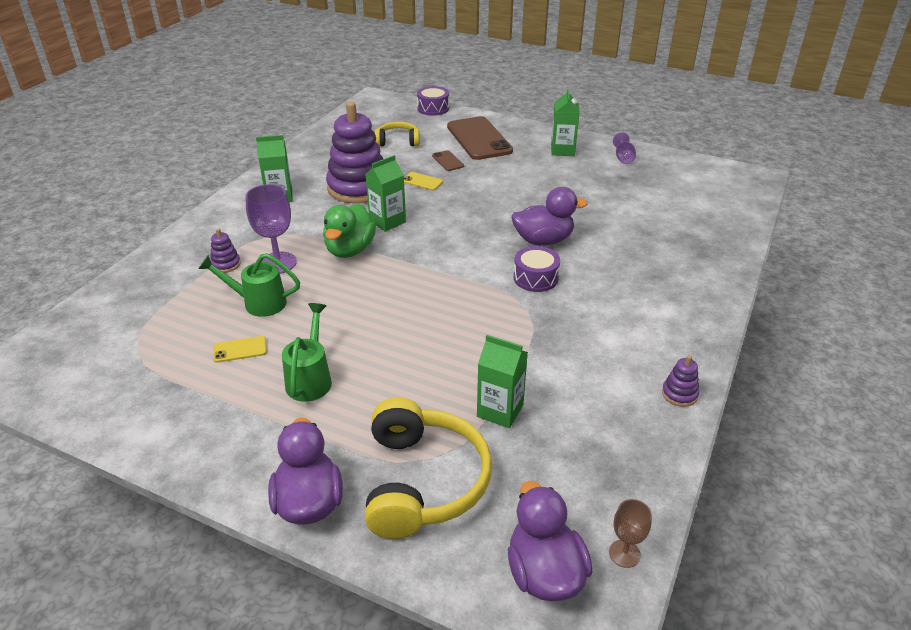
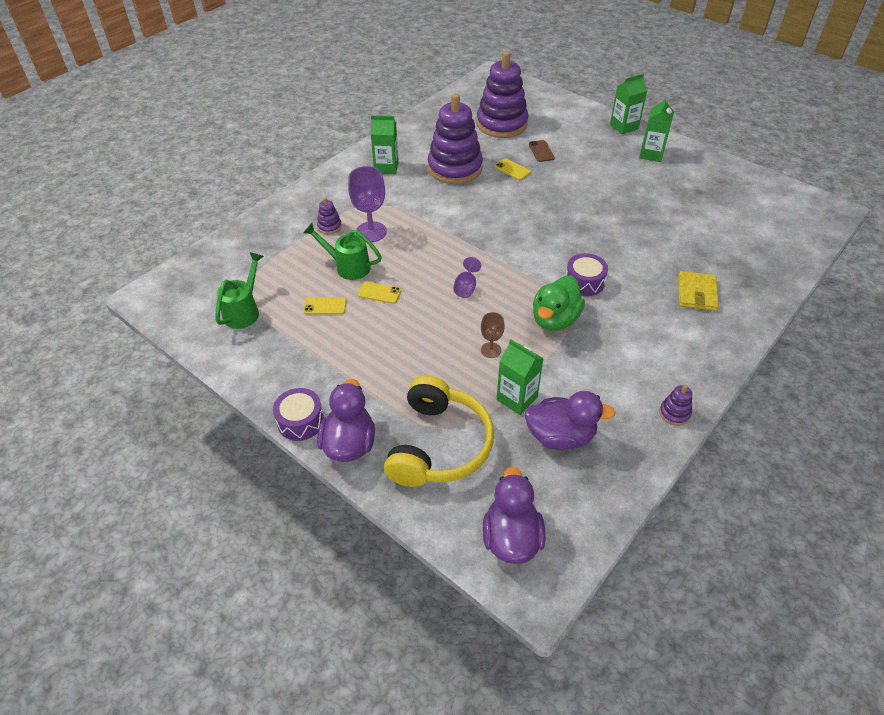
camera: 15 degrees right, 10 degrees up
green watering can [282,303,332,402] -> green watering can moved to [215,252,264,329]
green duck [323,204,376,258] -> green duck moved to [533,276,585,331]
green carton [365,155,406,232] -> green carton moved to [610,74,647,134]
yellow headphones [374,122,420,146] -> purple stacking toy [477,51,528,138]
purple drum [417,86,449,116] -> purple drum moved to [273,388,324,441]
brown phone [447,116,513,160] -> none
purple duck [512,187,588,246] -> purple duck moved to [524,391,616,450]
brown goblet [609,499,652,568] -> brown goblet moved to [481,312,505,358]
purple goblet [613,132,636,164] -> purple goblet moved to [453,257,481,298]
none -> yellow phone [357,281,401,304]
none -> yellow wallet [678,271,719,311]

